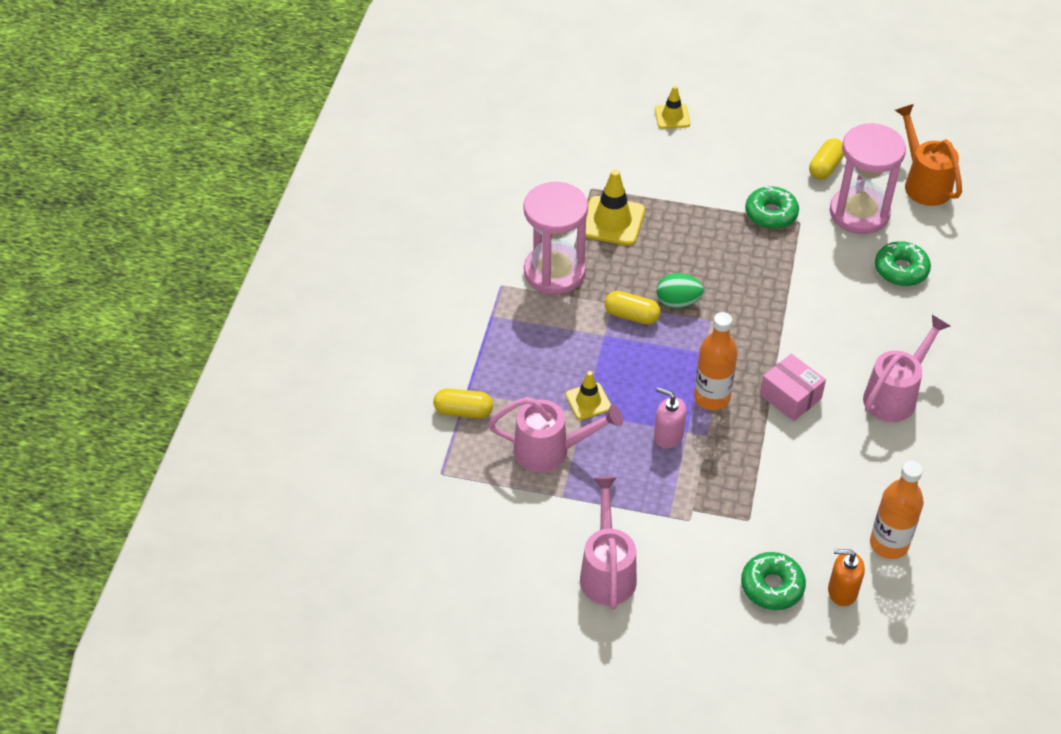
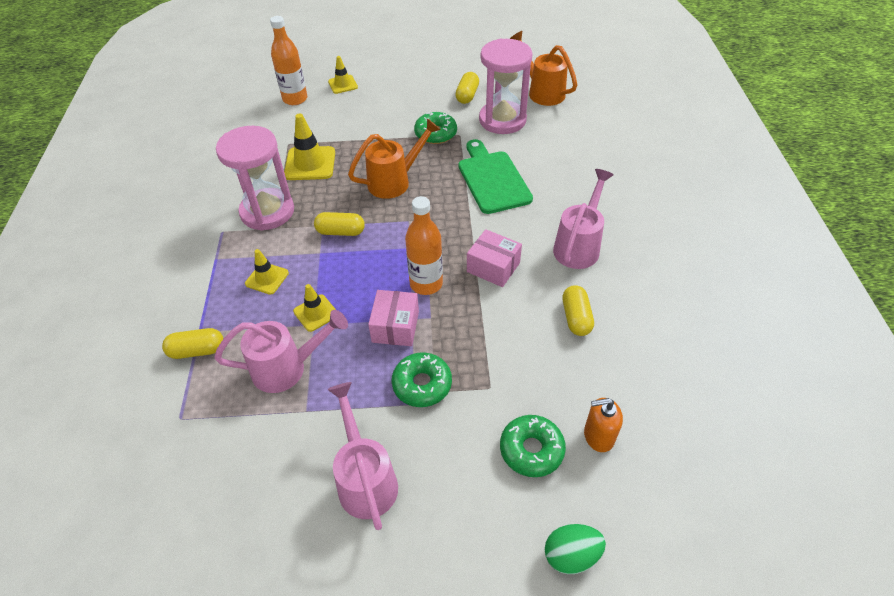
camera: 15 degrees left, 0 degrees up
pink soap dispenser [654,387,687,448] -> pink box [368,290,419,346]
green egg [656,273,704,308] -> green egg moved to [545,524,606,574]
orange bottle [870,461,924,559] -> orange bottle moved to [270,16,307,105]
green donut [875,241,931,286] -> green donut moved to [392,352,452,407]
none -> yellow traffic cone [245,249,289,295]
none -> orange watering can [348,118,441,199]
none -> green cutting board [459,139,533,214]
none -> yellow capsule [562,285,594,336]

